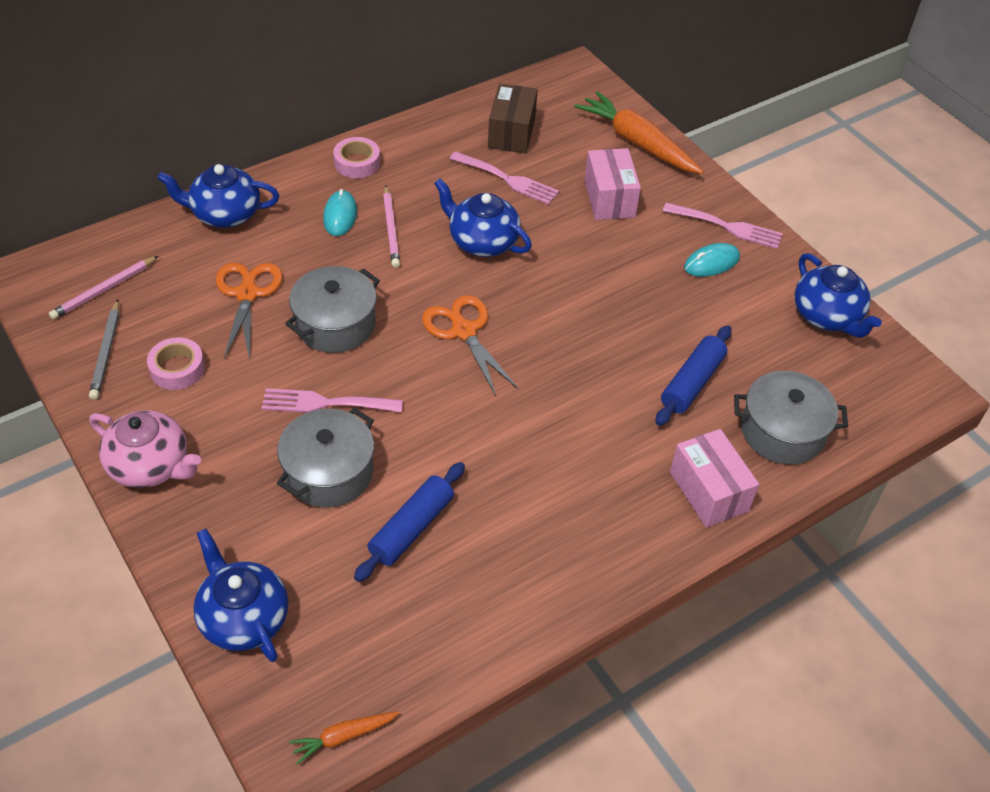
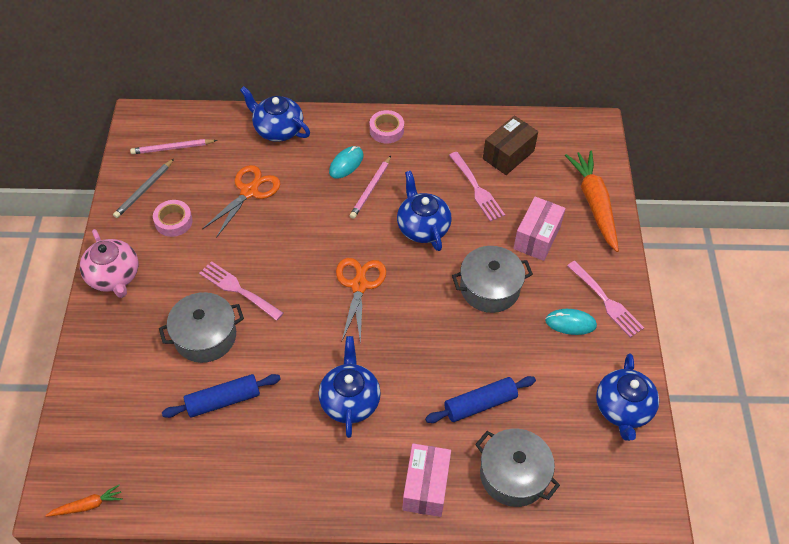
camera: 35 degrees right, 5 degrees up
blue teapot [193,529,289,662] -> blue teapot moved to [318,336,381,438]
grey pot [285,266,380,353] -> grey pot moved to [452,246,533,313]
orange carrot [289,711,399,765] -> orange carrot turned 150 degrees clockwise [45,485,123,517]

